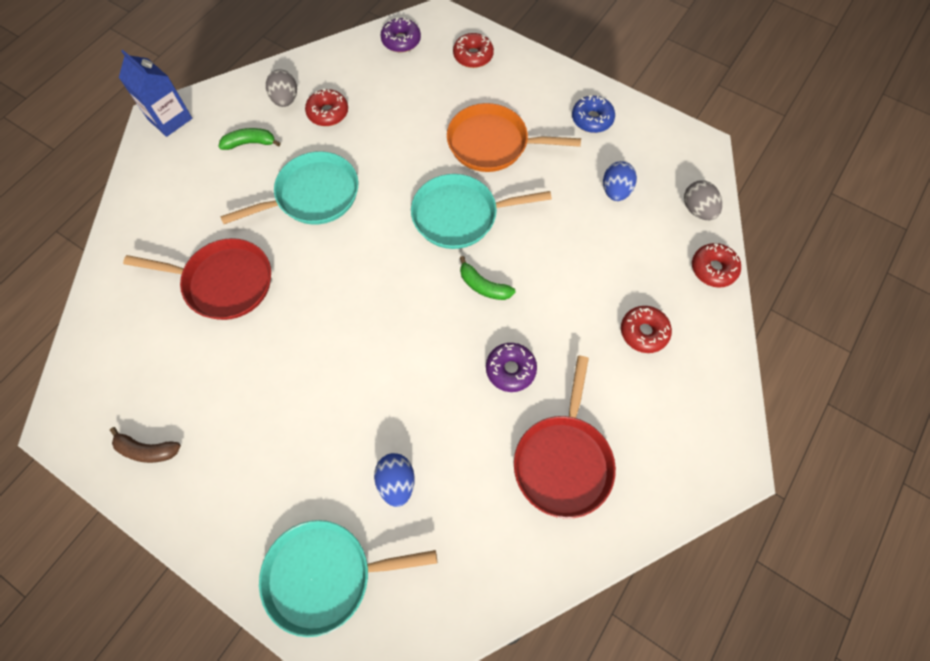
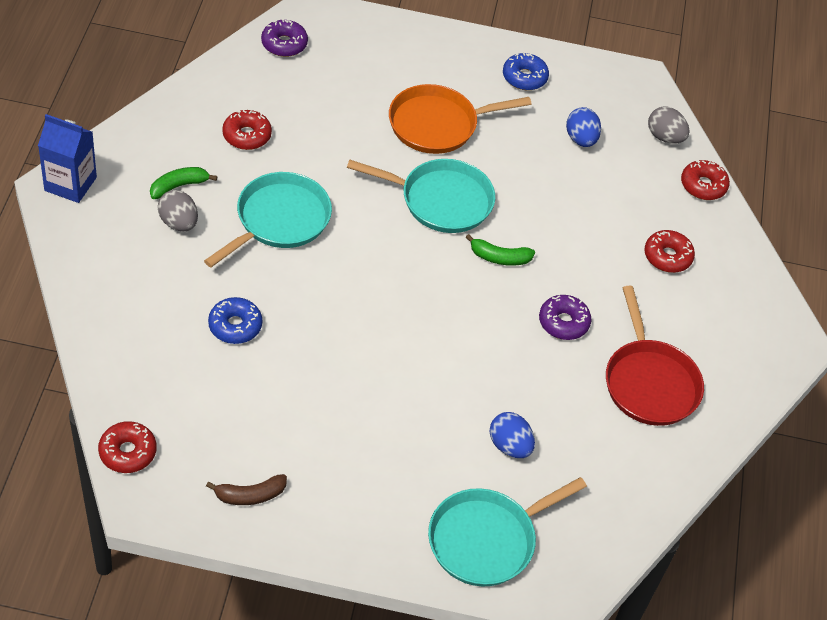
camera: 30 degrees left, 15 degrees down
red pan [123,238,271,320] -> blue donut [208,297,262,344]
grey egg [266,69,297,107] -> grey egg moved to [158,190,198,232]
turquoise pan [411,174,552,249] -> turquoise pan turned 135 degrees counterclockwise [347,159,495,233]
red donut [453,33,494,68] -> red donut moved to [98,421,156,473]

